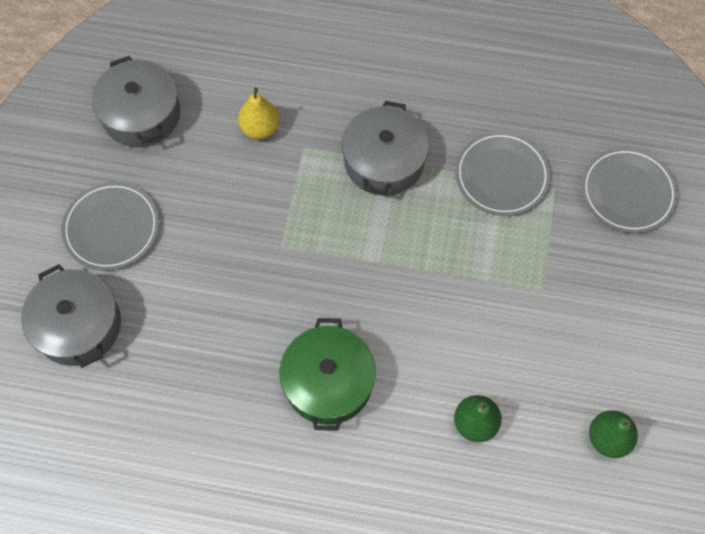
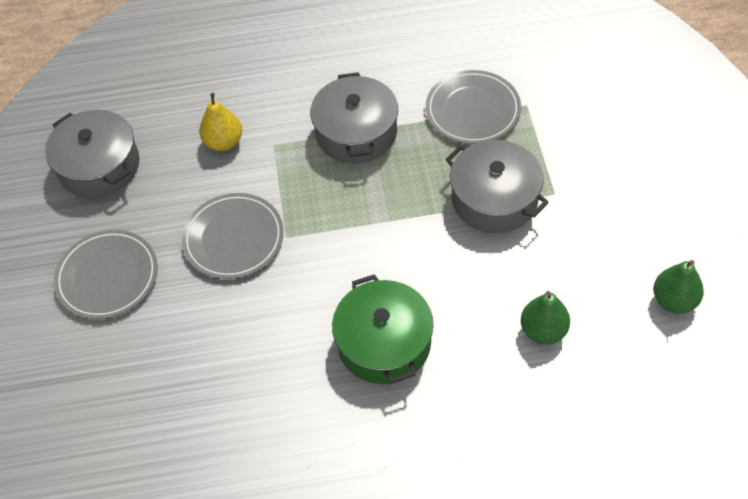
camera: 15 degrees left, 10 degrees down
grey pot [21,264,121,368] -> grey pot moved to [446,140,549,233]
grey plate [581,147,678,233] -> grey plate moved to [182,193,284,279]

